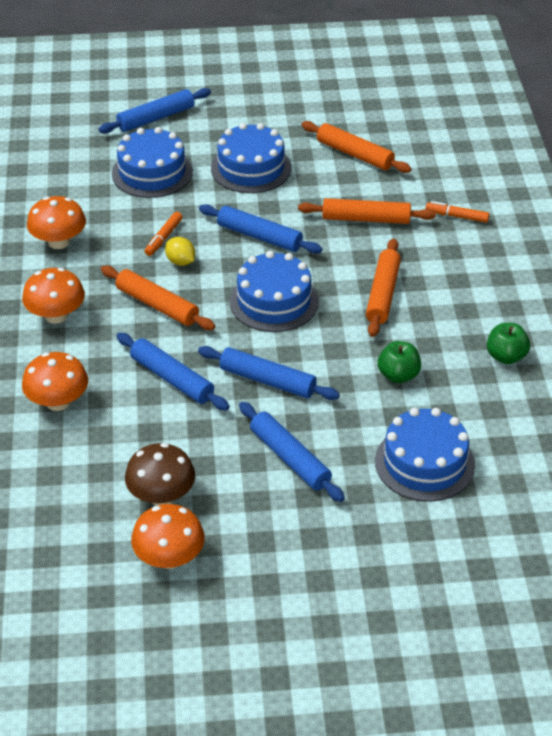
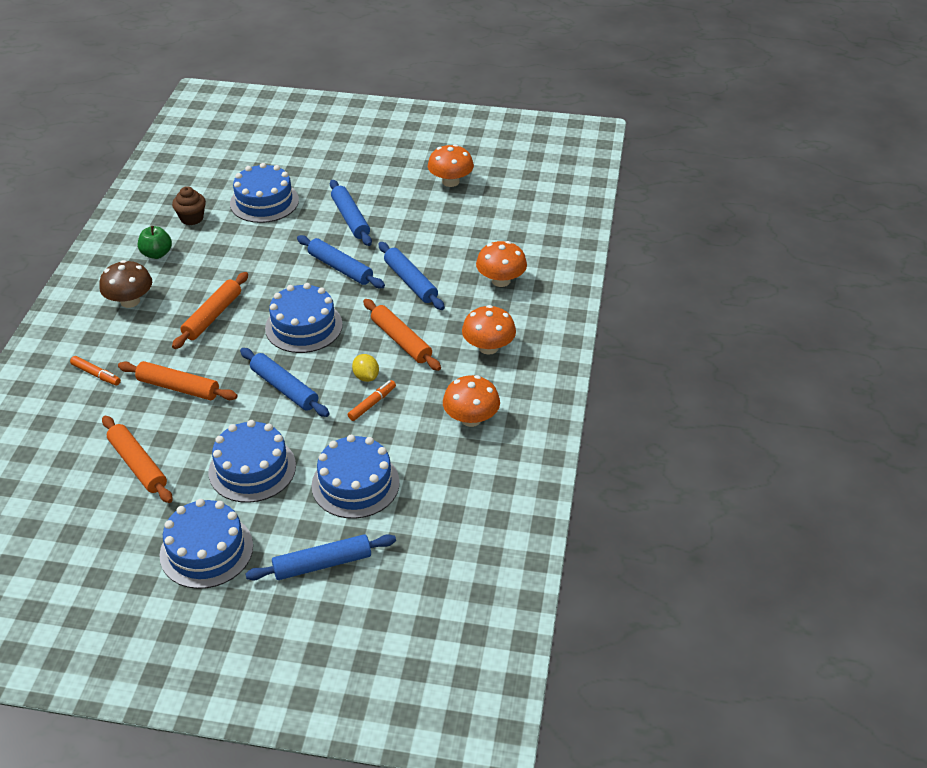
camera: 165 degrees left, 0 degrees up
brown mushroom [125,443,195,505] -> brown mushroom moved to [99,260,152,308]
green apple [378,341,421,383] -> none
none -> blue cake [160,499,253,589]
none -> brown cupcake [172,186,206,225]

